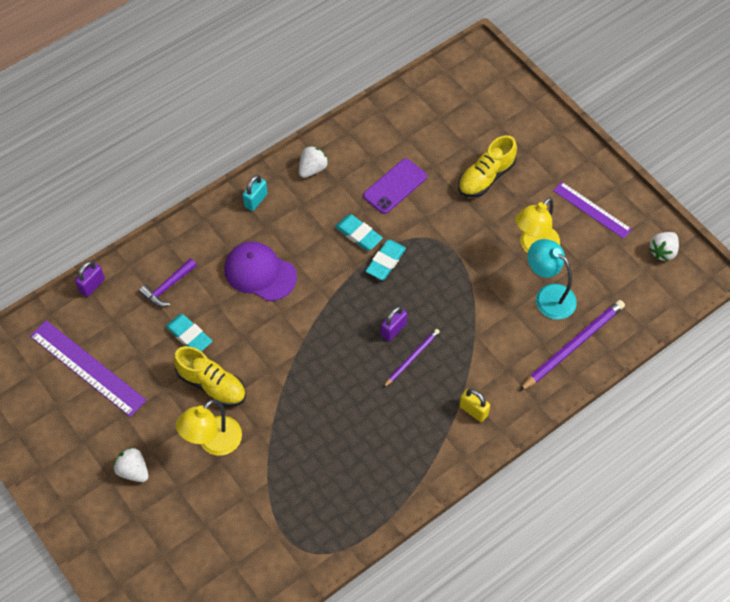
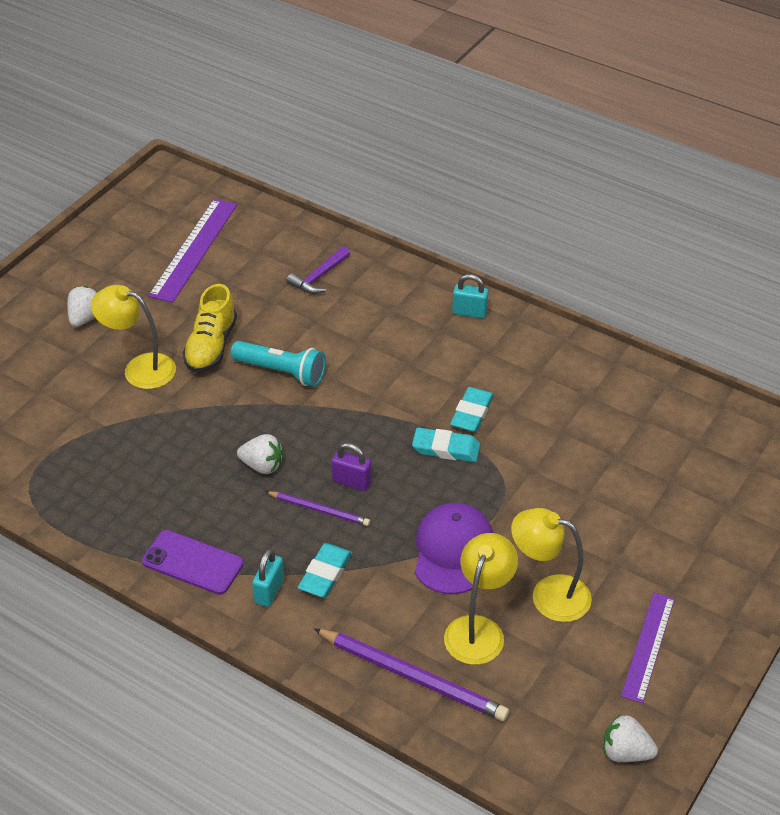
camera: 70 degrees right, 15 degrees down
purple padlock [75,261,105,297] -> none
purple hammer [139,258,197,306] -> purple hammer turned 75 degrees counterclockwise [287,246,350,294]
turquoise eraser [166,314,212,351] -> turquoise eraser moved to [298,543,352,597]
purple cap [224,242,297,301] -> purple cap moved to [414,503,493,594]
white strawberry [299,146,328,178] -> white strawberry moved to [237,434,283,474]
purple phone [363,159,427,214] -> purple phone moved to [142,530,244,595]
yellow shoe [458,135,517,197] -> none
yellow padlock [459,388,490,422] -> turquoise padlock [252,549,284,607]
turquoise lamp [528,239,577,320] -> yellow lamp [444,533,518,665]
none -> turquoise flashlight [231,341,326,387]

